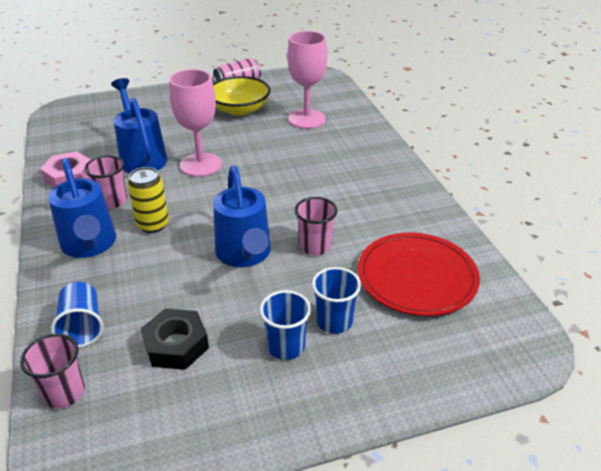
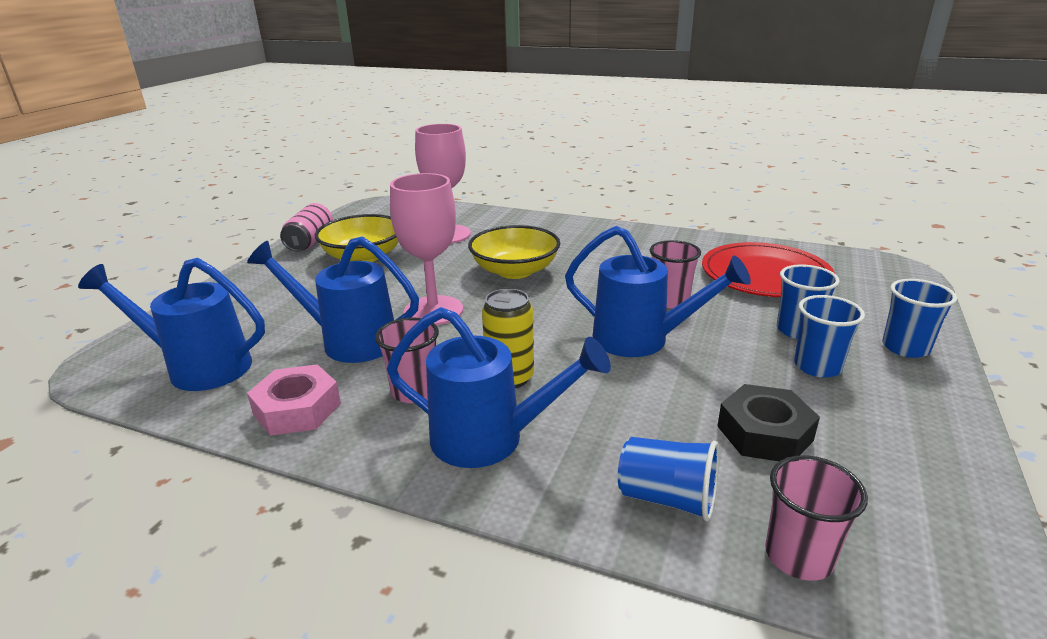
camera: 50 degrees left, 10 degrees down
none -> blue watering can [78,258,265,391]
none -> yellow bowl [468,225,560,279]
none -> blue cup [882,279,957,358]

